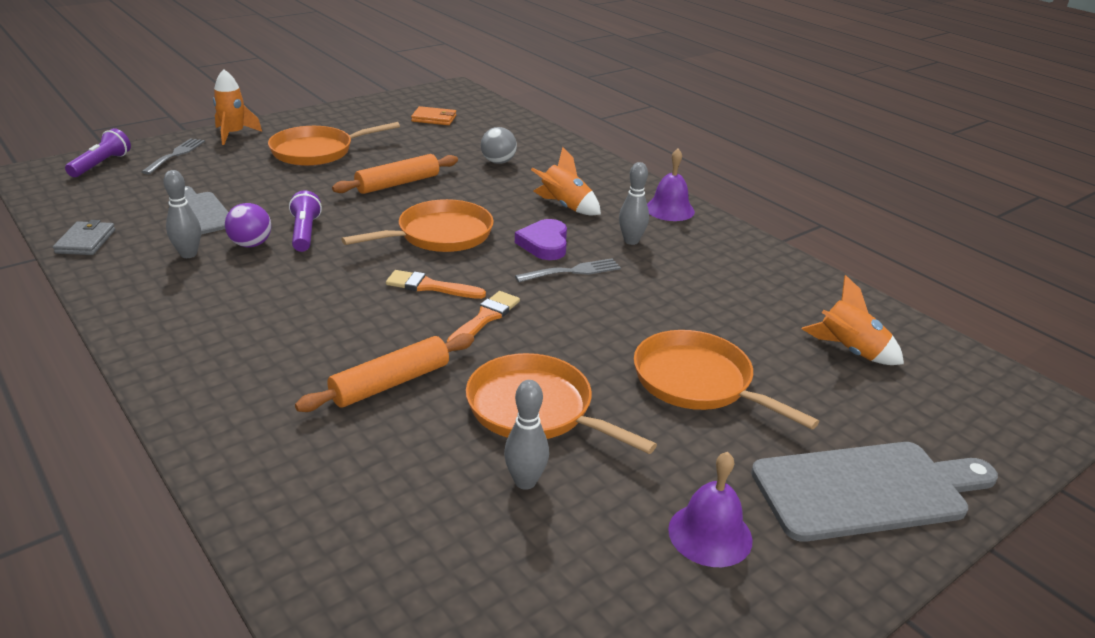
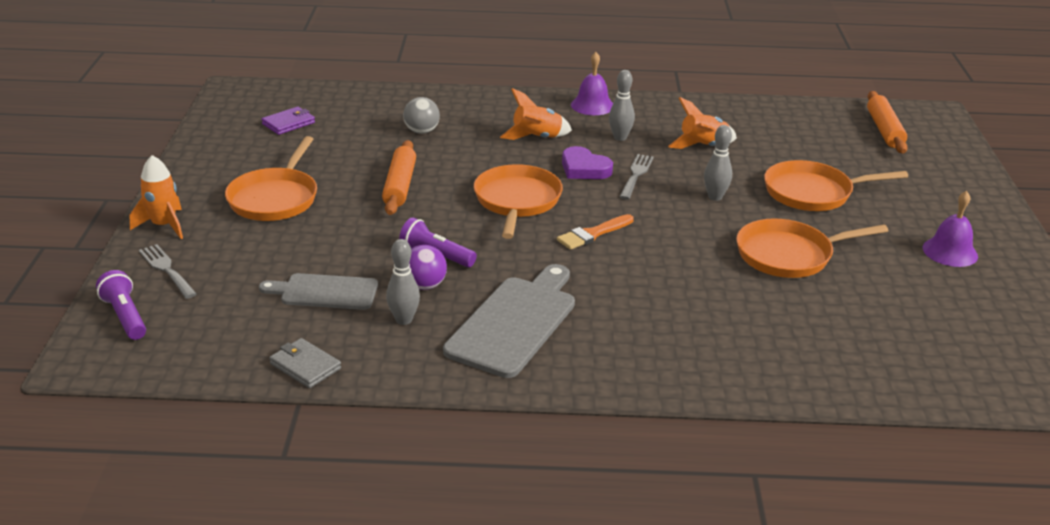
camera: 50 degrees left, 0 degrees up
orange rolling pin [295,333,474,412] -> orange rolling pin moved to [867,91,908,154]
orange wallet [411,106,456,125] -> purple wallet [261,107,315,135]
orange brush [447,291,520,342] -> none
grey bowling pin [504,380,549,490] -> grey bowling pin moved to [704,125,732,201]
grey cutting board [751,442,998,542] -> grey cutting board moved to [443,264,575,378]
orange rocket [802,275,904,365] -> orange rocket moved to [668,97,737,149]

